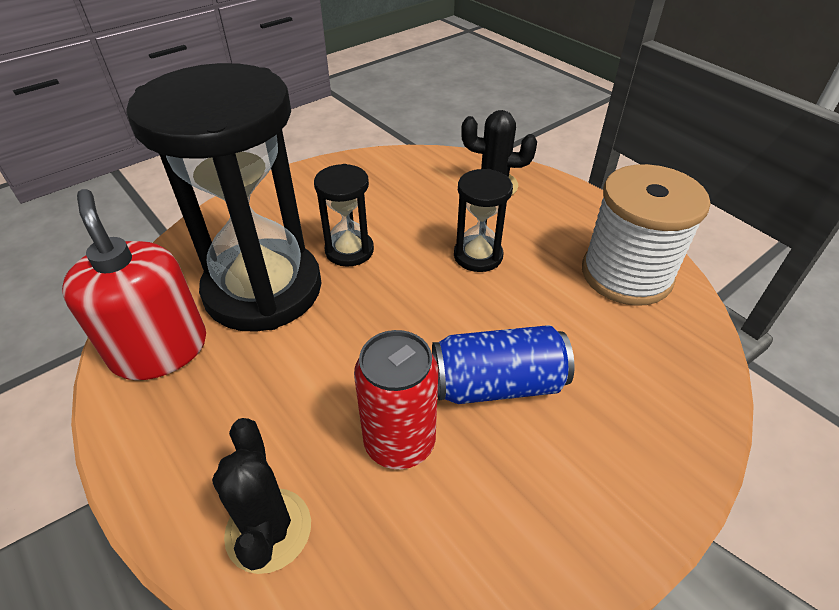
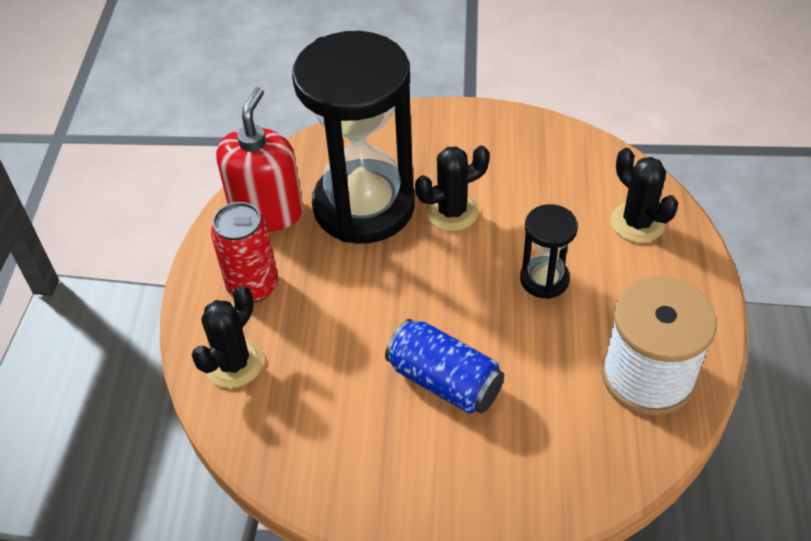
camera: 45 degrees right, 5 degrees up
black hourglass [314,164,374,267] -> black cactus [415,145,490,231]
red can [354,330,438,469] -> red can moved to [211,202,278,303]

